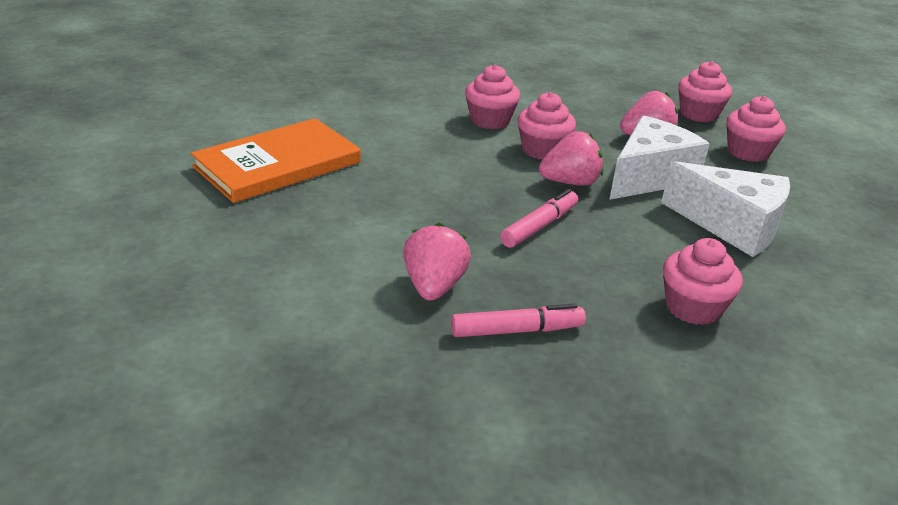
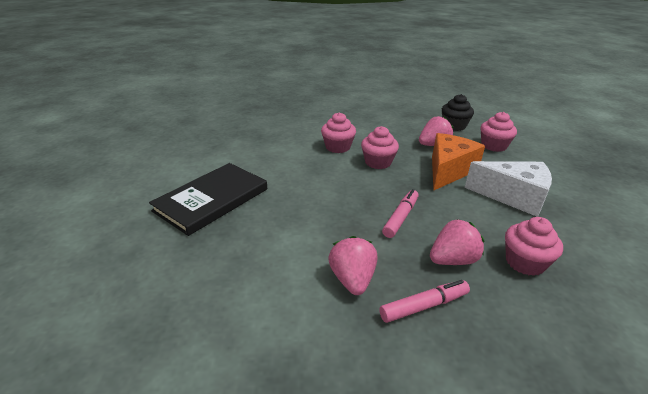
camera: 10 degrees left, 0 degrees up
orange book [191,118,361,203] -> black book [149,163,267,236]
pink strawberry [539,131,603,186] -> pink strawberry moved to [430,219,484,265]
white cheese [609,115,710,200] -> orange cheese [432,133,485,190]
pink cupcake [678,61,732,122] -> black cupcake [442,94,474,131]

